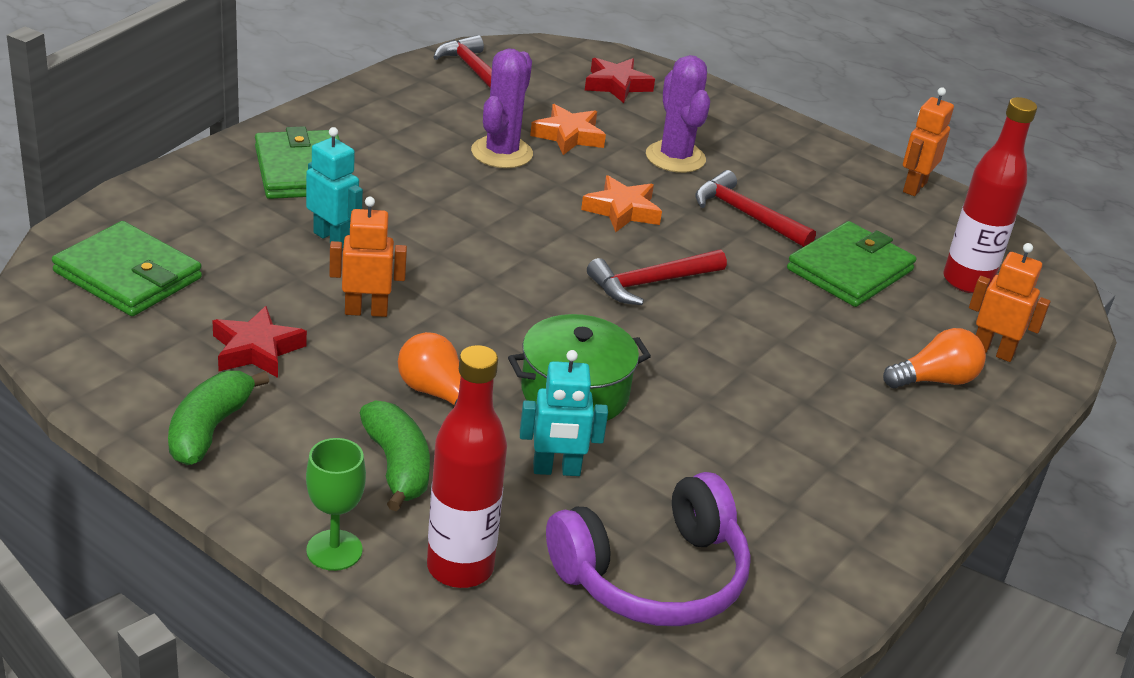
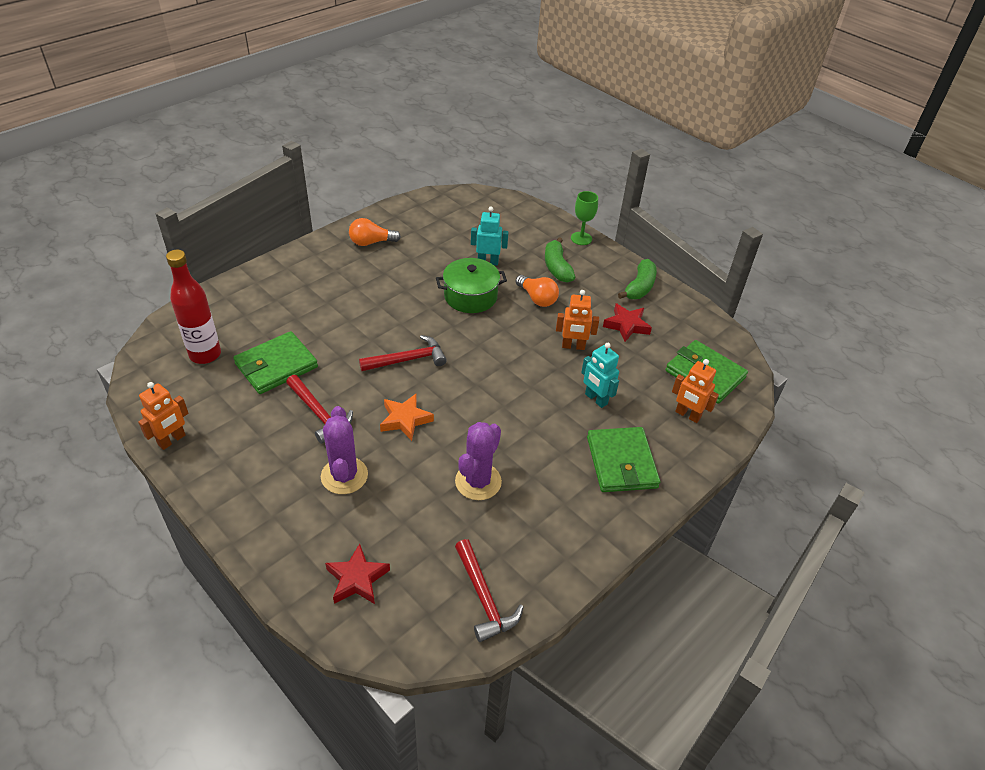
camera: 170 degrees left, 10 degrees up
red bottle [427,345,507,588] -> none
orange star [530,104,606,155] -> none
purple headphones [546,472,751,626] -> none
orange light bulb [883,328,986,389] -> orange light bulb moved to [349,218,401,246]
orange robot [969,243,1050,362] -> orange robot moved to [672,359,719,423]

